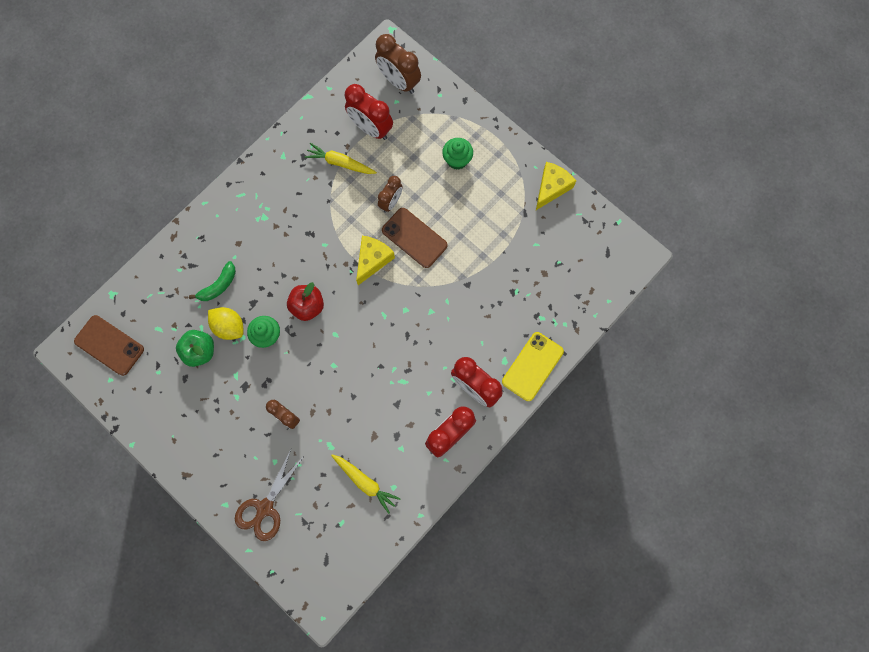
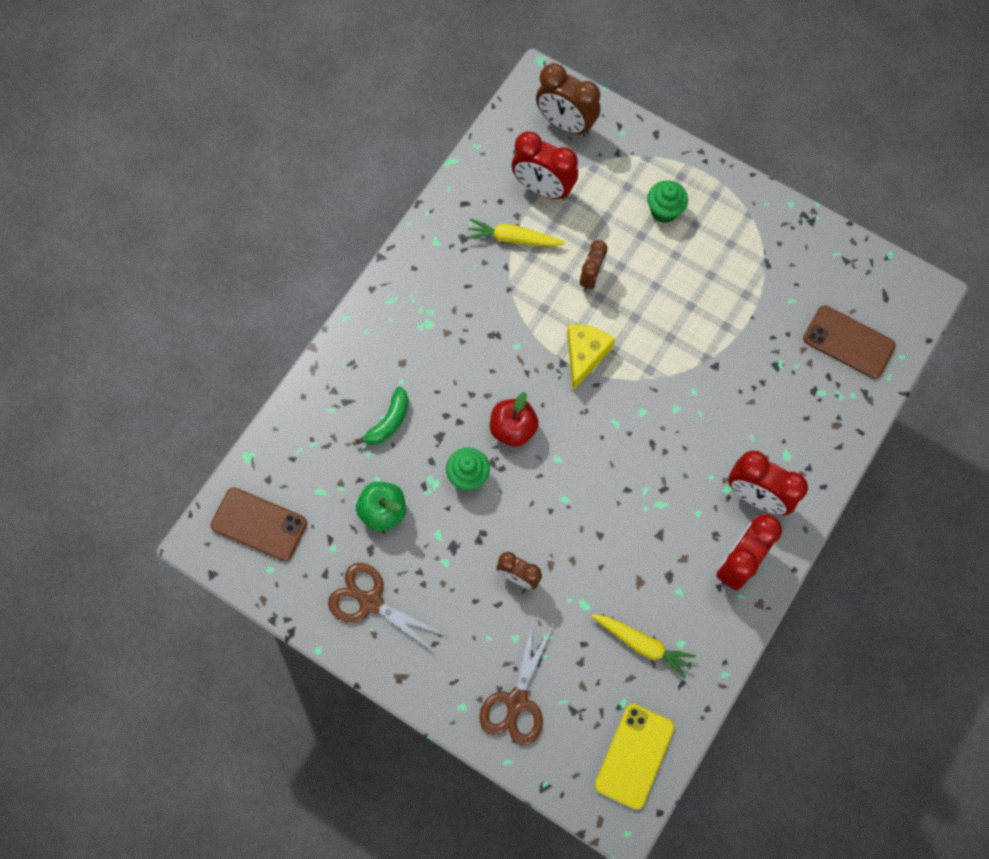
camera: 10 degrees left, 5 degrees down
yellow lemon [208,307,243,340] -> none
brown phone [382,208,448,268] -> brown phone moved to [803,305,896,379]
yellow phone [502,332,564,401] -> yellow phone moved to [595,704,674,809]
yellow cheese [536,162,576,210] -> none
none -> brown scissors [328,563,446,654]

